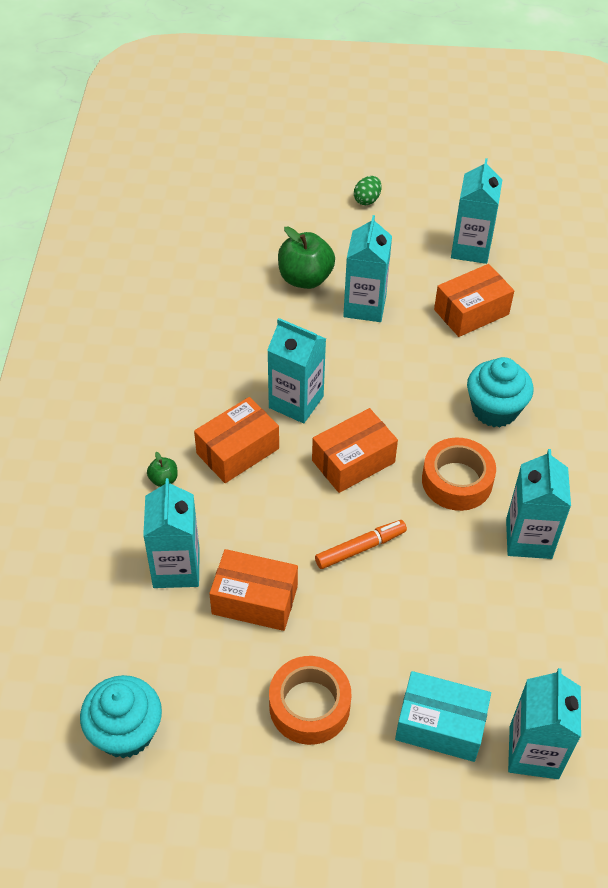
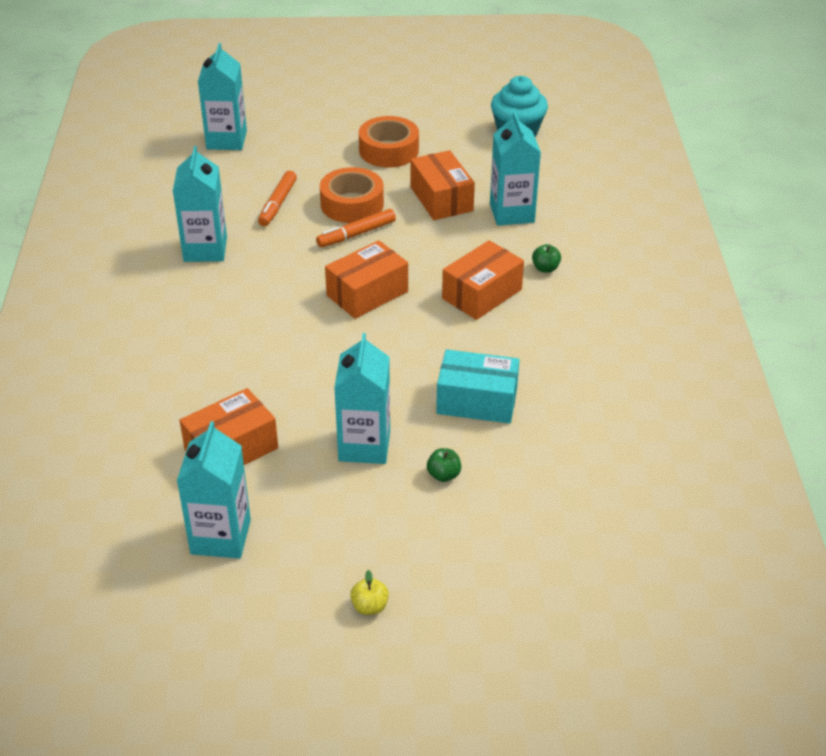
camera: 175 degrees right, 10 degrees down
orange box [209,549,298,631] -> orange box turned 60 degrees clockwise [410,150,475,220]
turquoise carton [267,318,326,423] -> none
green apple [278,227,335,289] -> green apple [427,448,461,482], size x0.47
green egg [354,176,381,205] -> yellow apple [350,570,389,615]
turquoise box [395,671,491,762] -> turquoise box moved to [436,349,520,423]
orange tape [422,437,496,511] -> orange tape moved to [320,167,384,223]
turquoise cupcake [467,357,533,427] -> none
none -> orange marker [258,171,297,226]

